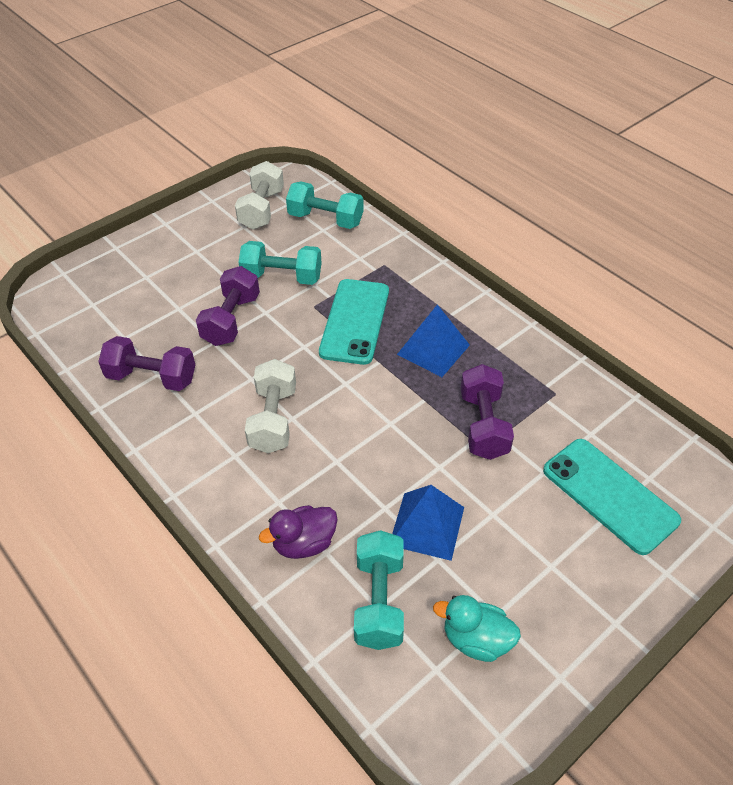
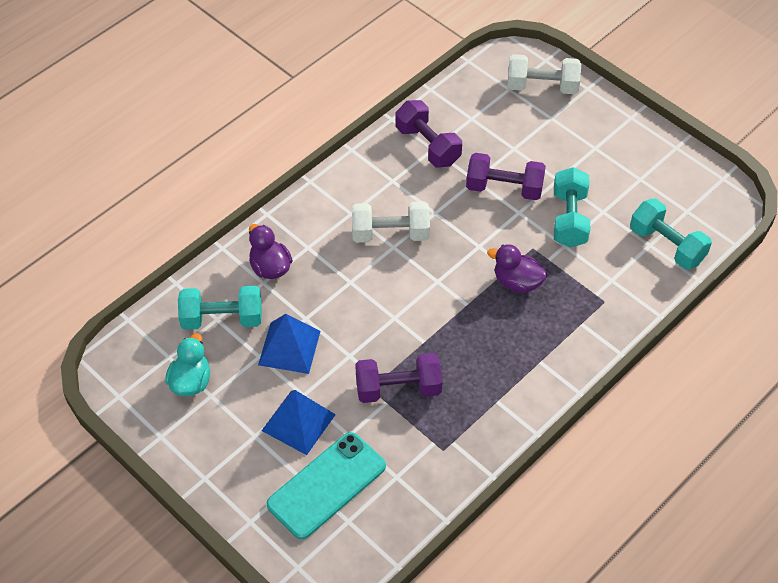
camera: 85 degrees right, 5 degrees up
purple dumbbell [98,336,195,391] -> purple dumbbell turned 45 degrees counterclockwise [395,100,462,168]
white dumbbell [235,161,284,230] -> white dumbbell moved to [507,54,581,94]
turquoise dumbbell [286,182,364,229] -> turquoise dumbbell turned 60 degrees counterclockwise [630,199,712,270]
turquoise phone [319,279,389,365] -> purple duck [487,244,547,293]
blue pyramid [397,304,470,377] -> blue pyramid moved to [262,390,336,455]

